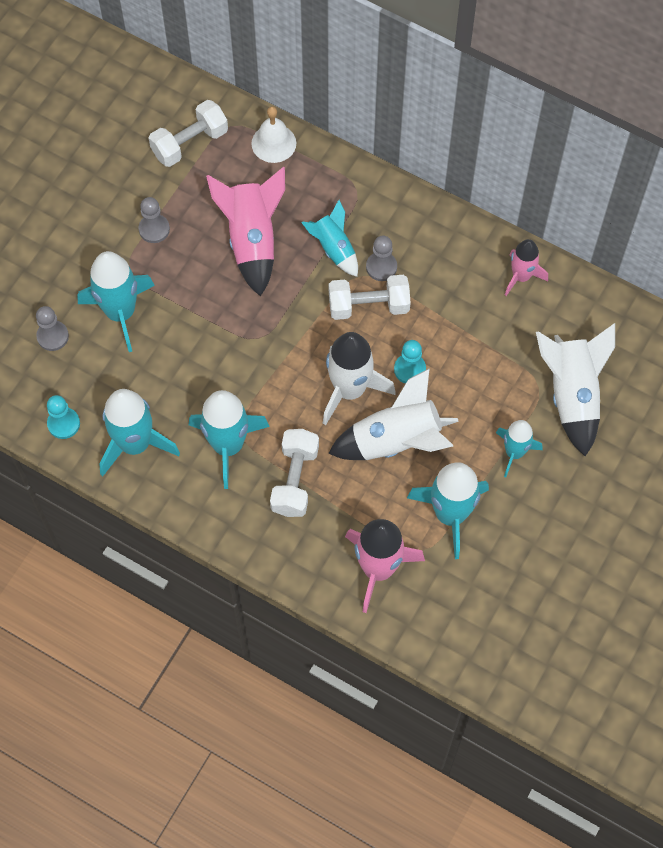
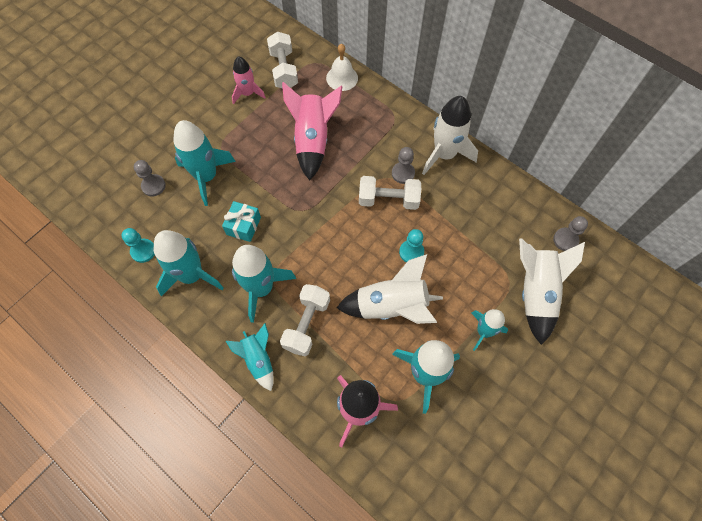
camera: 10 degrees right, 0 degrees up
grey pawn [139,197,170,243] -> grey pawn moved to [553,216,588,251]
white dumbbell [149,100,228,167] -> white dumbbell turned 75 degrees counterclockwise [267,31,298,88]
turquoise rocket [301,200,358,277] -> turquoise rocket moved to [226,323,274,391]
white rocket [323,332,396,425] -> white rocket moved to [422,96,478,175]
pink rocket [505,239,548,296] -> pink rocket moved to [232,56,266,104]
none -> turquoise gift [222,201,261,242]

